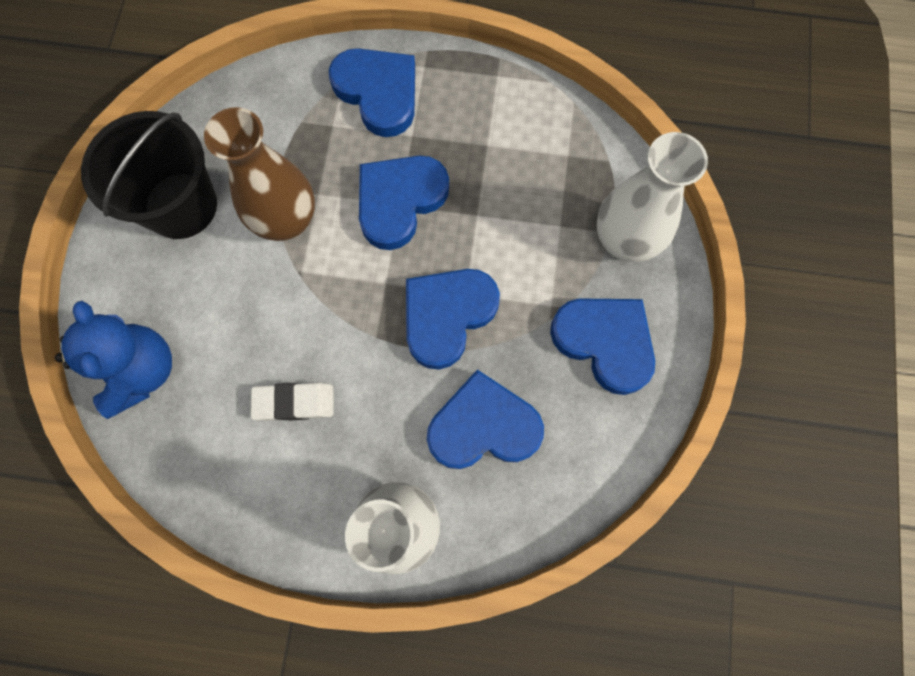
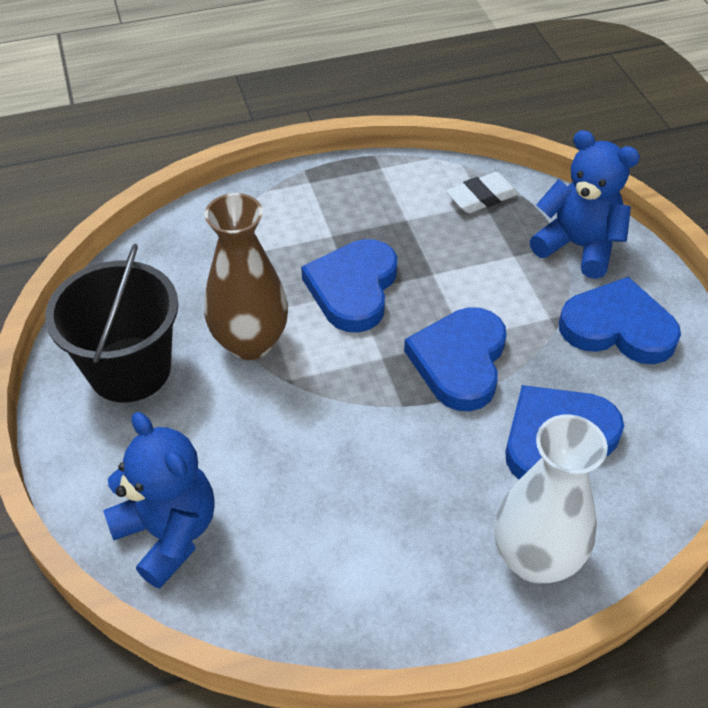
camera: 25 degrees left, 25 degrees down
white eraser [250,383,334,421] -> white eraser moved to [446,172,519,213]
blue heart [329,48,415,137] -> none
white vase [597,132,708,262] -> blue teddy bear [530,130,640,279]

